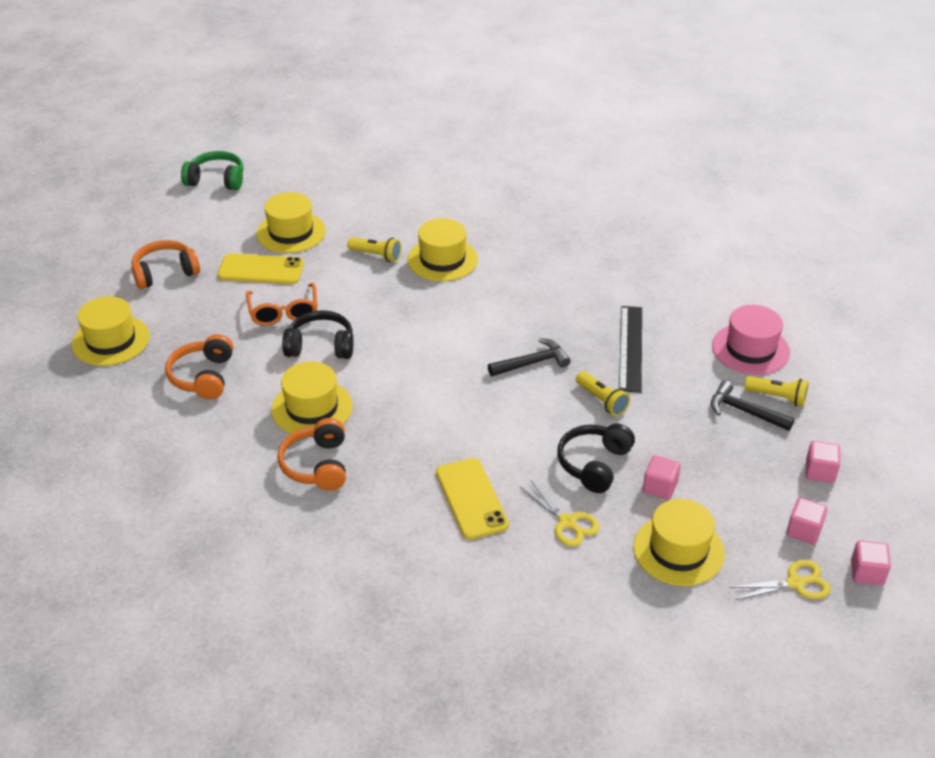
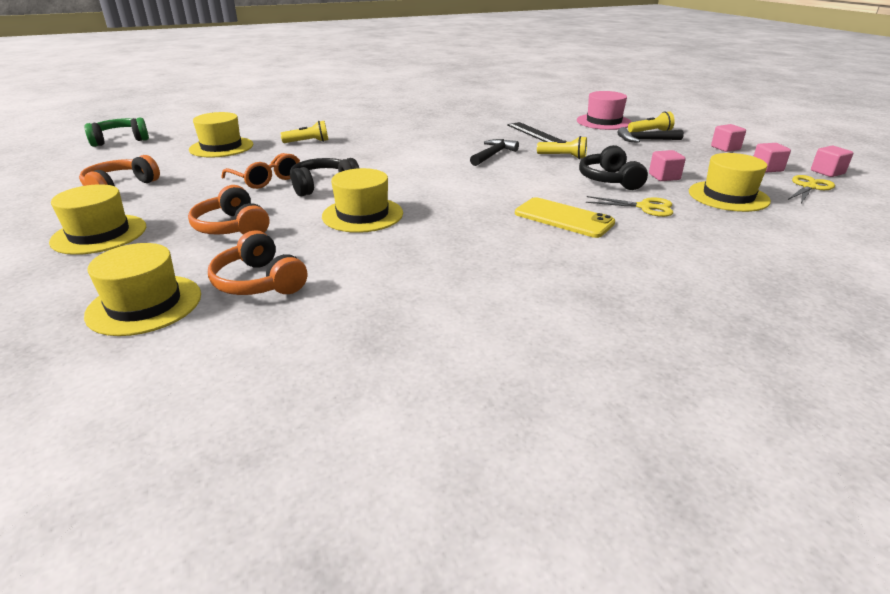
camera: 35 degrees left, 10 degrees down
yellow phone [217,253,304,284] -> none
orange headphones [277,418,346,491] -> orange headphones moved to [208,230,307,295]
yellow hat [407,218,478,281] -> yellow hat moved to [84,243,201,336]

